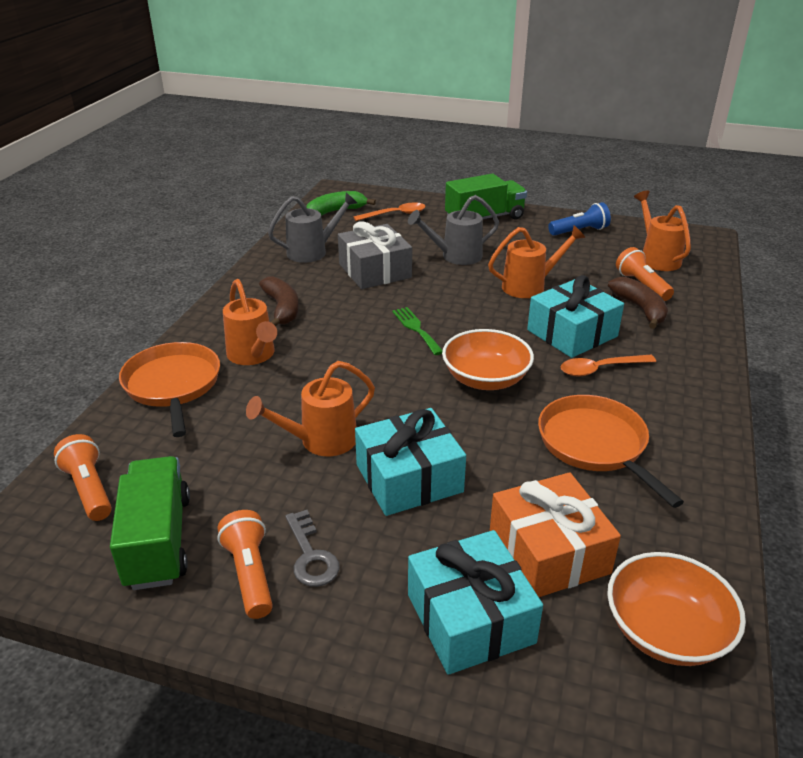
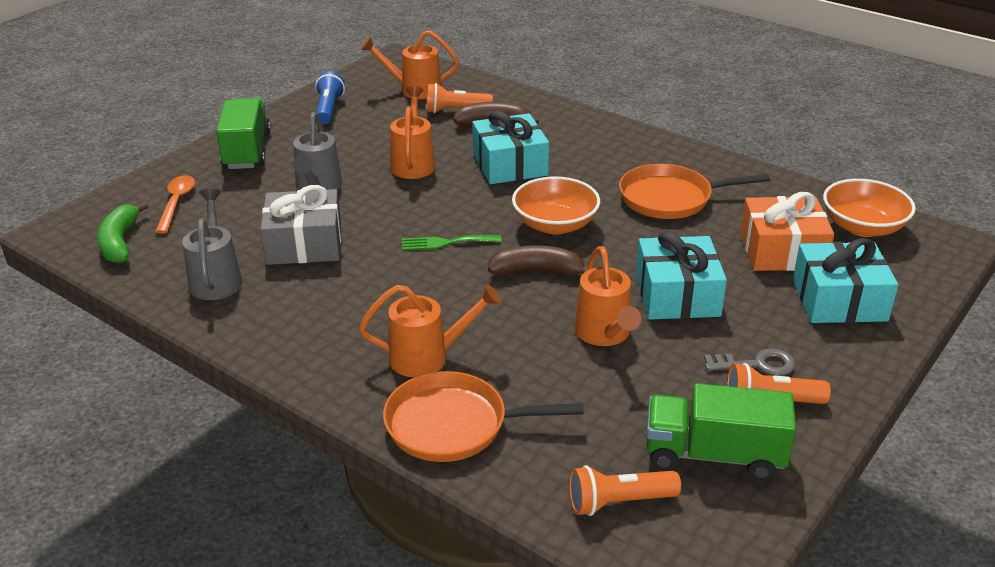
camera: 70 degrees left, 0 degrees up
brown banana [259,276,299,326] -> brown banana moved to [488,245,588,276]
orange spoon [561,355,656,376] -> none

